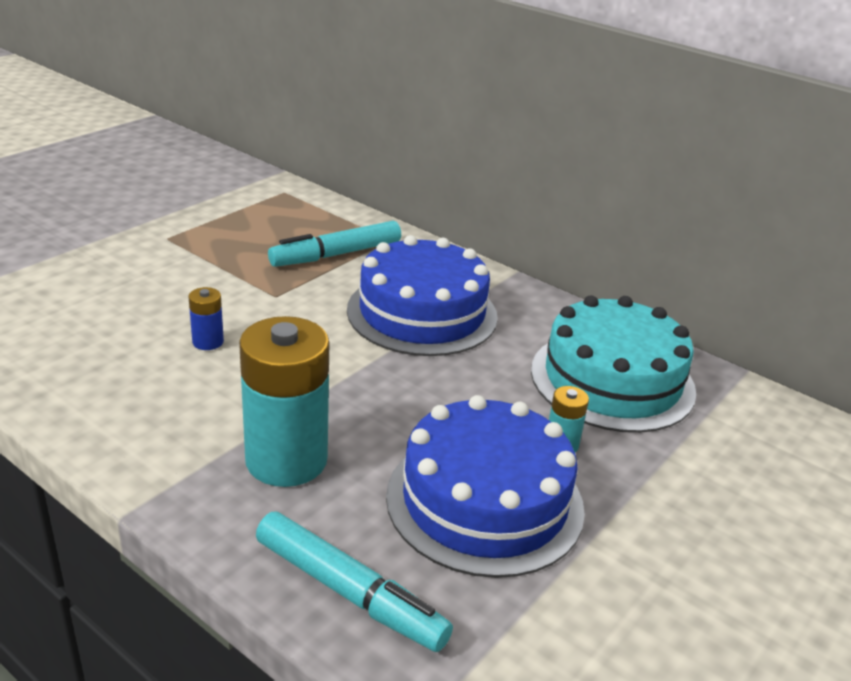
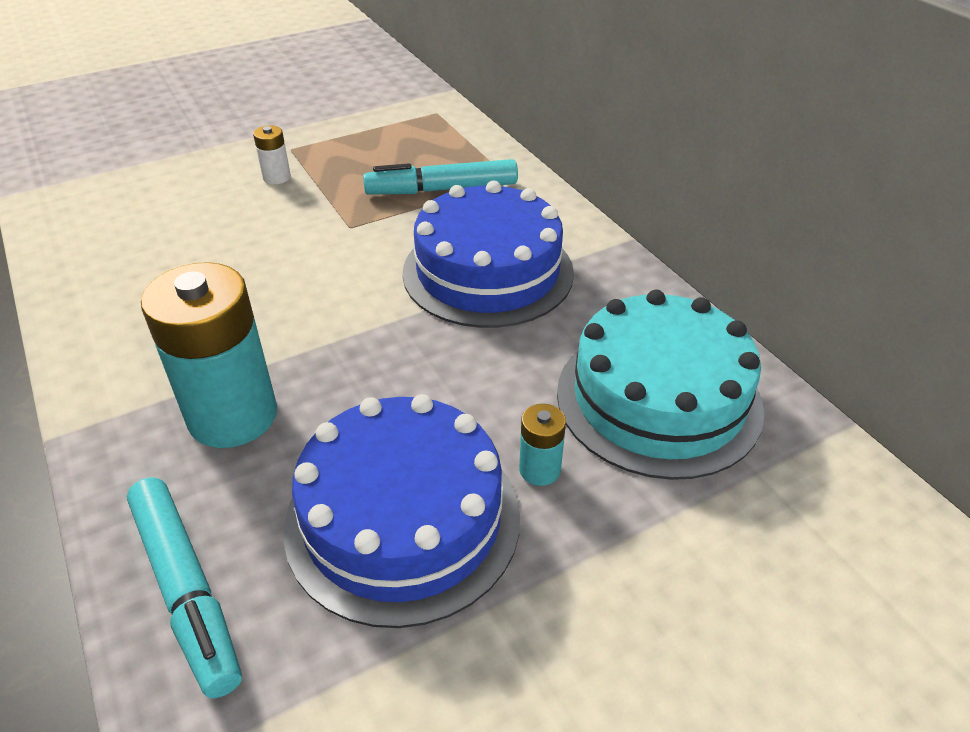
camera: 25 degrees right, 10 degrees up
blue battery [188,287,224,350] -> none
none -> white battery [253,125,291,184]

